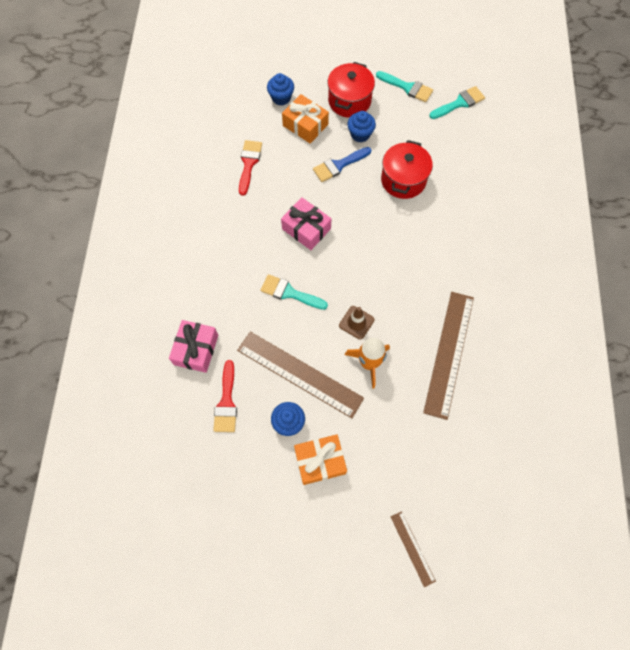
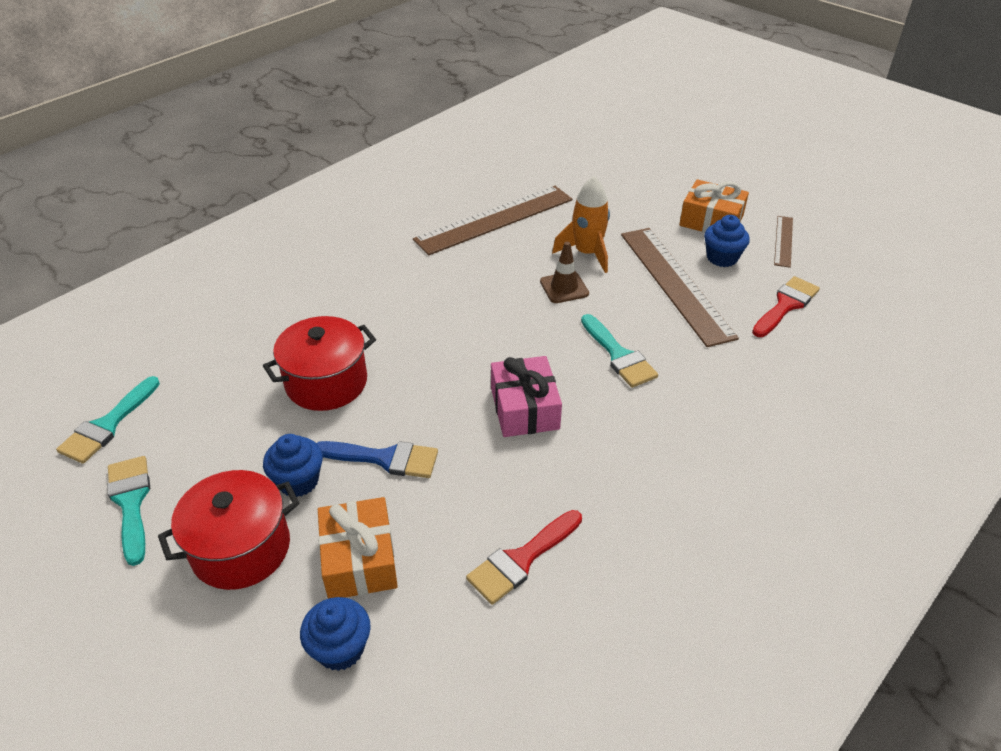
camera: 140 degrees left, 25 degrees down
pink gift [169,320,218,373] -> none
brown ruler [391,511,436,587] -> brown ruler moved to [774,216,793,268]
turquoise brush [429,86,485,119] -> turquoise brush turned 75 degrees counterclockwise [56,376,160,464]

